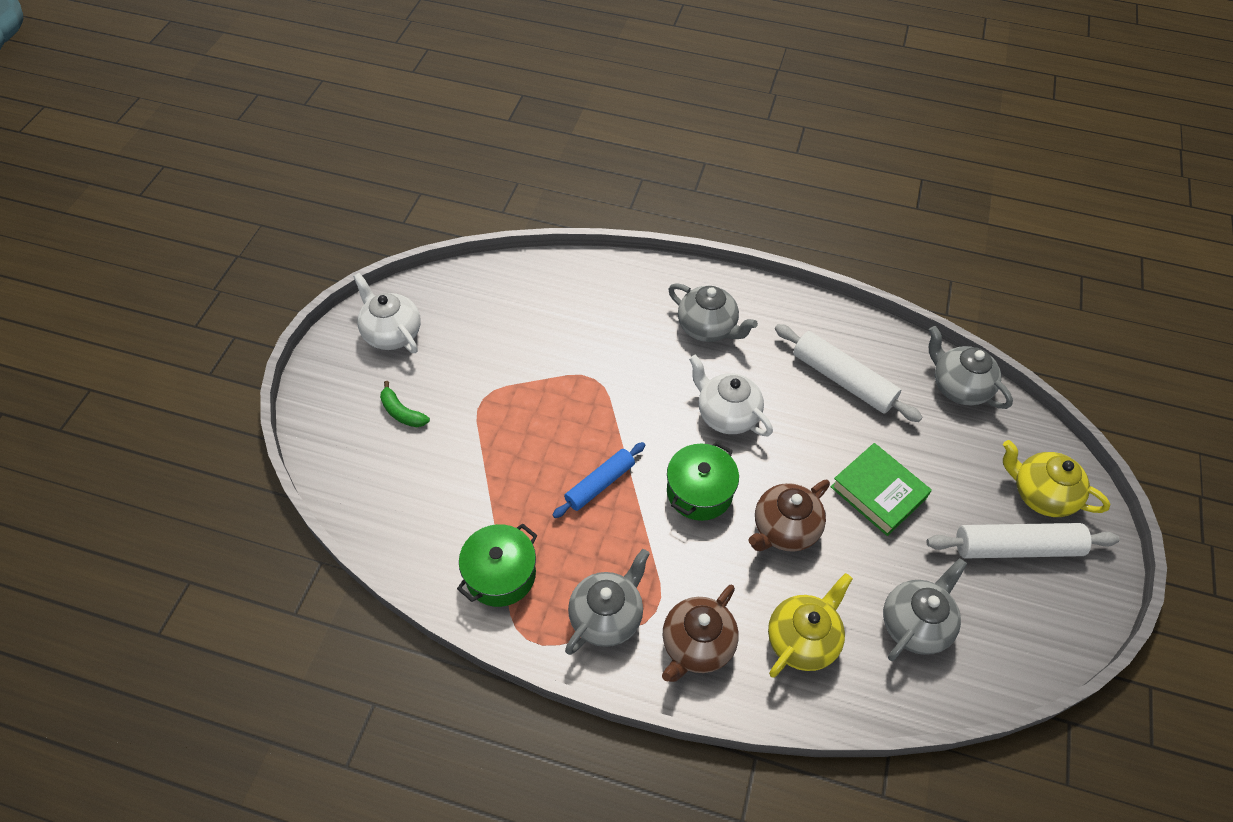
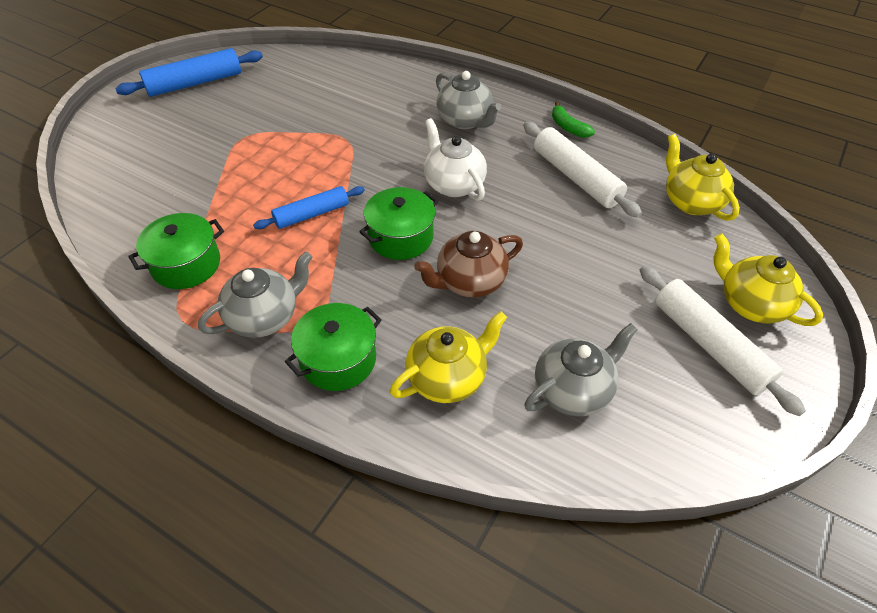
camera: 15 degrees right, 5 degrees down
white teapot [353,273,421,353] -> blue rolling pin [115,48,263,97]
green banana [380,381,430,427] -> green banana moved to [552,102,595,138]
brown teapot [662,585,739,682] -> green pot [285,303,382,391]
green book [831,443,932,536] -> none
white rolling pin [926,523,1119,559] -> white rolling pin turned 45 degrees clockwise [640,266,806,416]
grey teapot [929,326,1013,409] -> yellow teapot [666,134,740,221]

